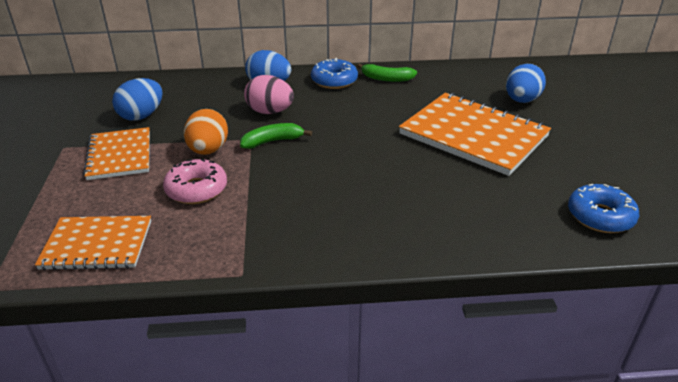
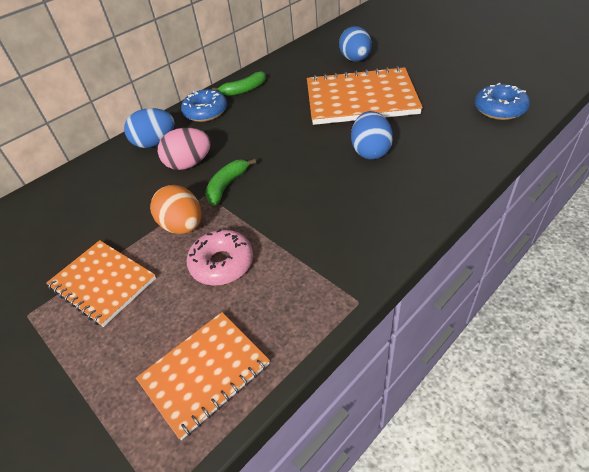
camera: 35 degrees left, 10 degrees up
blue egg [112,78,163,121] -> blue egg moved to [351,111,393,159]

